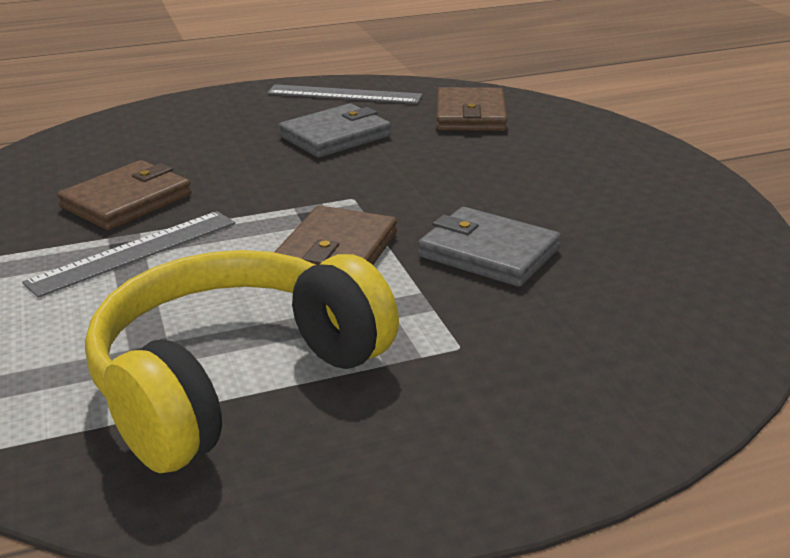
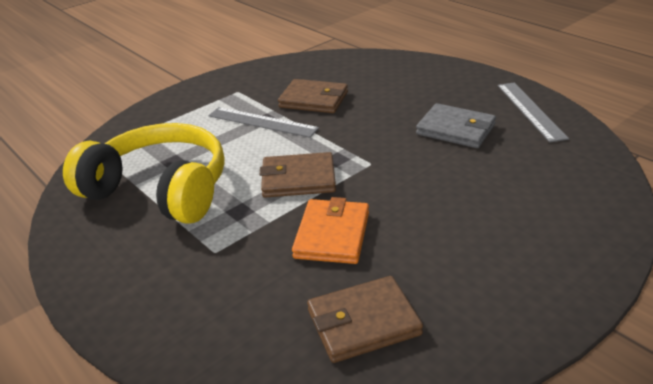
camera: 70 degrees right, 5 degrees up
grey wallet [418,207,561,287] -> orange wallet [292,197,369,264]
brown wallet [436,87,507,131] -> brown wallet moved to [307,276,423,363]

